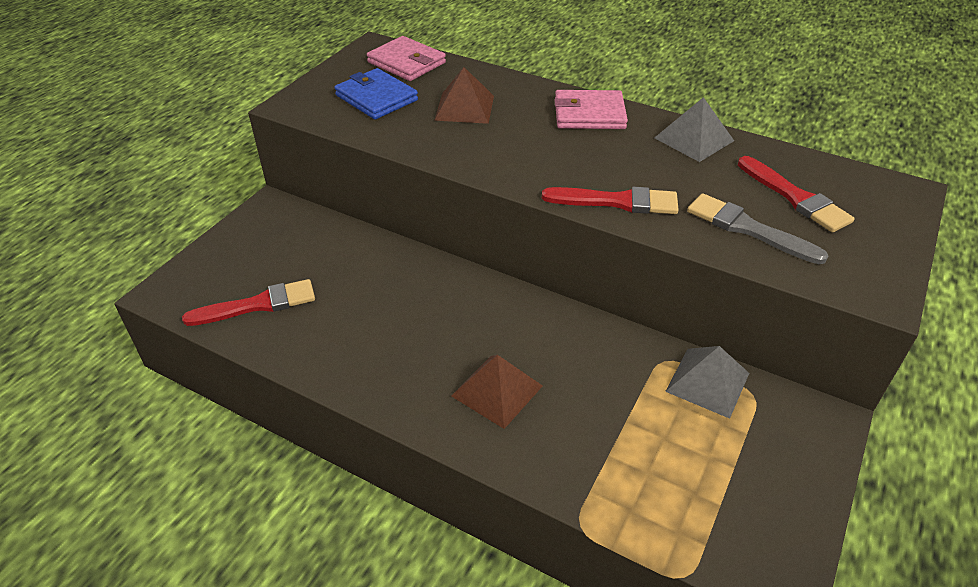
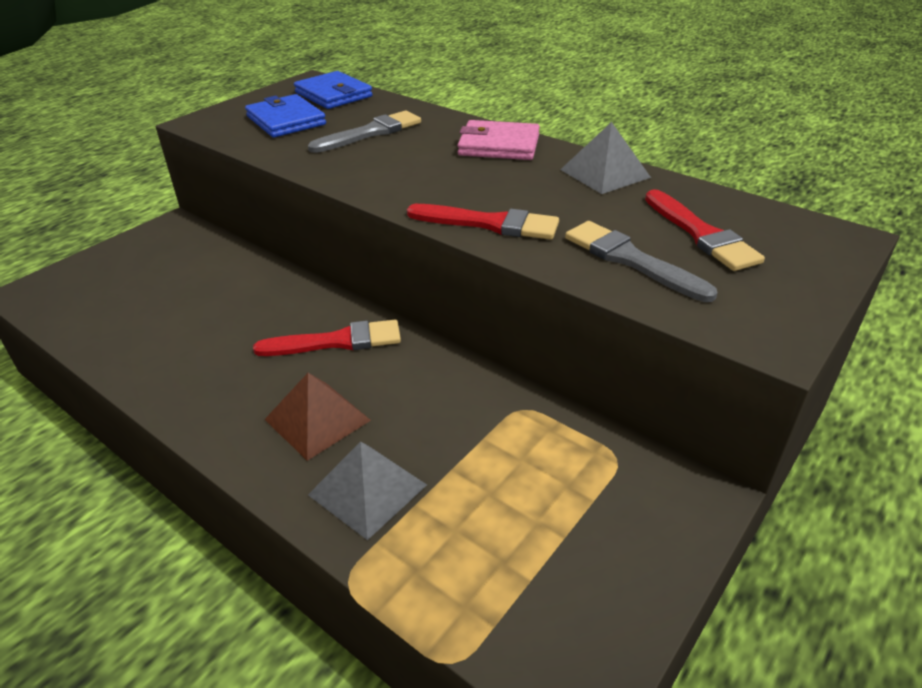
camera: 10 degrees right, 5 degrees down
red brush [182,279,315,326] -> red brush moved to [253,320,401,356]
pink wallet [367,36,446,81] -> blue wallet [294,71,373,109]
brown pyramid [434,67,494,124] -> grey brush [308,110,421,153]
grey pyramid [665,346,749,419] -> grey pyramid moved to [308,442,427,540]

